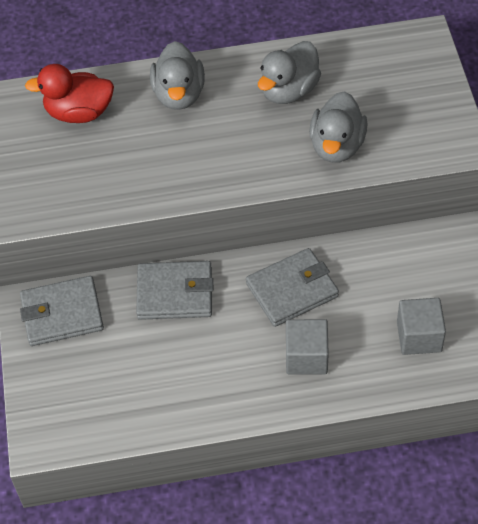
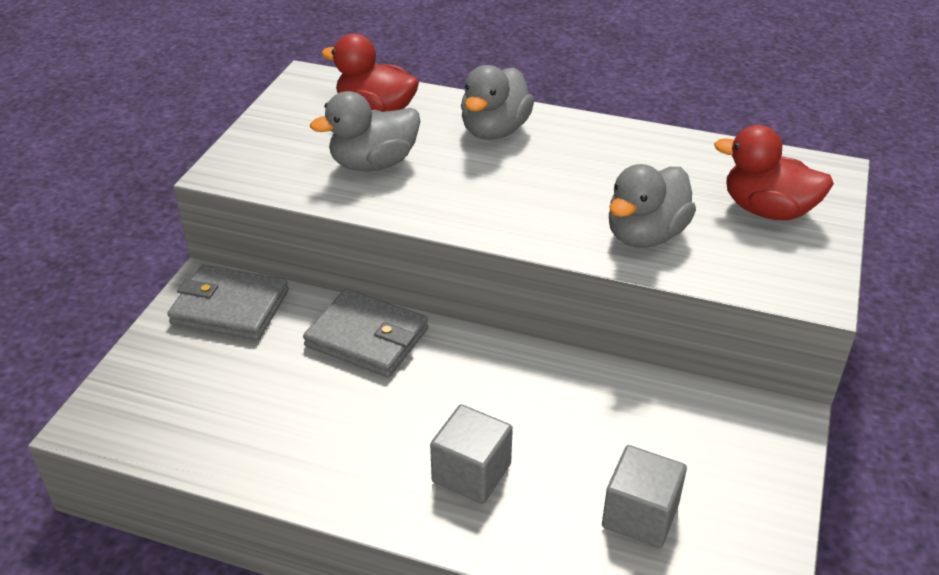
camera: 25 degrees right, 15 degrees down
grey wallet [246,248,339,327] -> none
grey duck [258,41,321,104] -> grey duck moved to [310,91,420,171]
none -> red duck [714,125,834,220]

